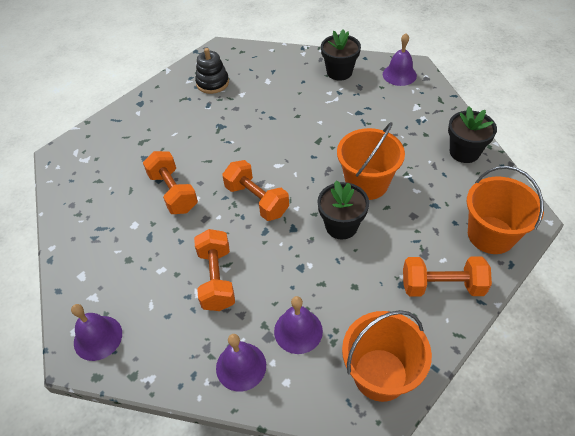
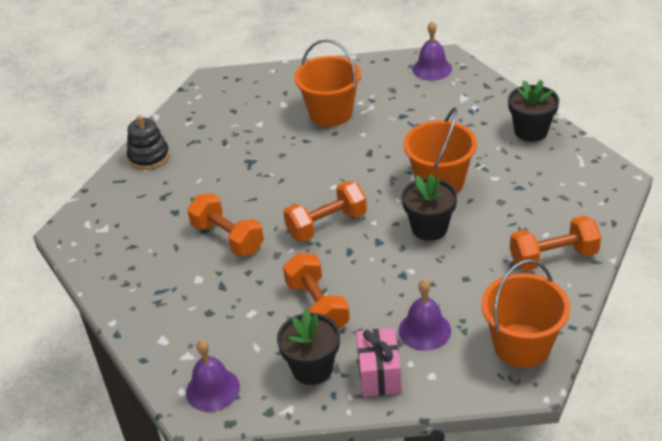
camera: 15 degrees left, 10 degrees down
black stacking toy [195,48,229,94] -> black stacking toy moved to [127,115,170,170]
purple bell [216,334,266,391] -> pink gift [356,328,402,397]
orange dumbbell [222,160,289,221] -> orange dumbbell turned 60 degrees counterclockwise [283,181,367,242]
black flower pot [321,29,361,81] -> black flower pot moved to [277,309,340,385]
orange bucket [467,166,544,254] -> orange bucket moved to [295,39,361,127]

